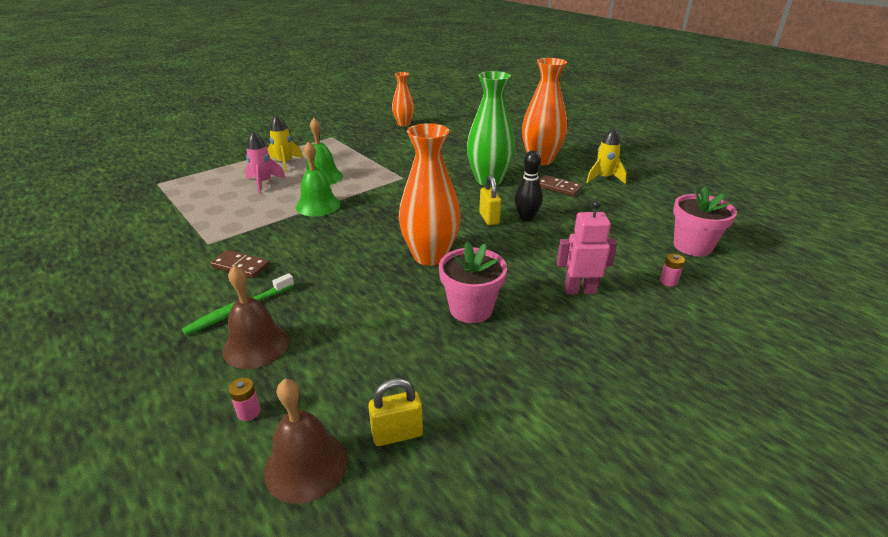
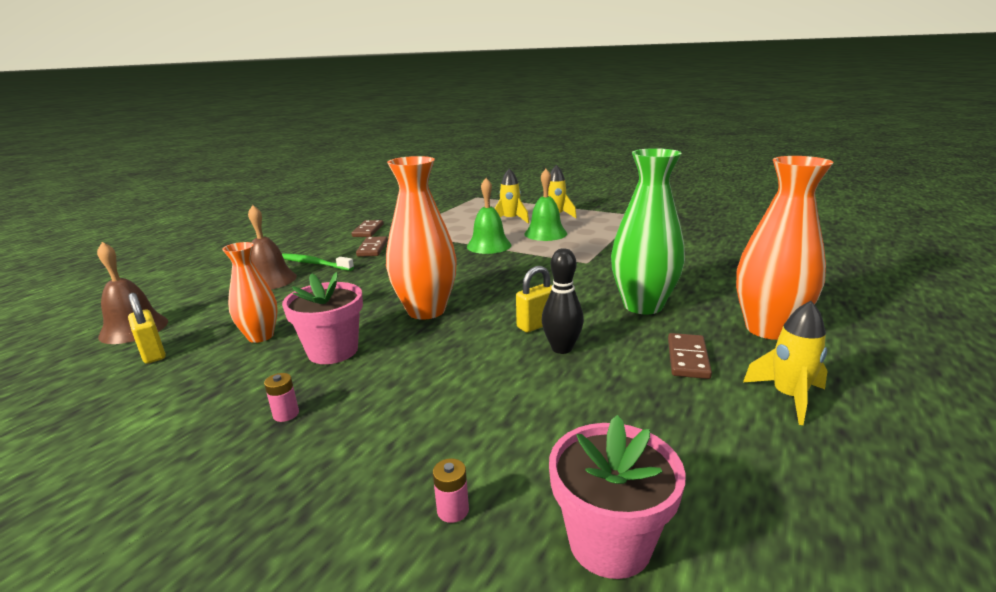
camera: 70 degrees right, 10 degrees down
pink battery [228,378,261,421] -> pink battery moved to [264,373,299,422]
pink rocket [245,131,286,193] -> yellow rocket [494,168,529,224]
orange vase [392,72,414,126] -> orange vase moved to [222,242,278,343]
pink robot [557,200,617,295] -> none
none -> brown domino [352,220,383,237]

